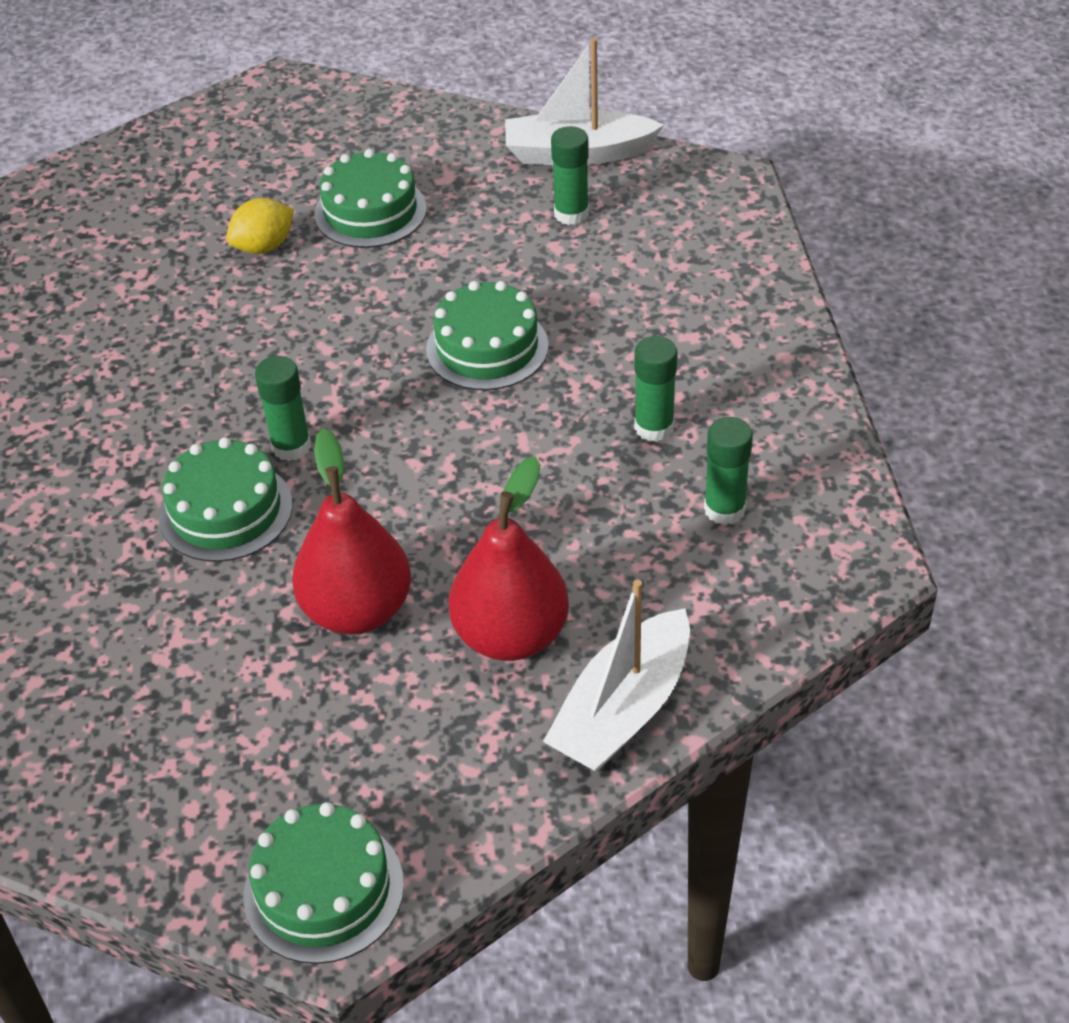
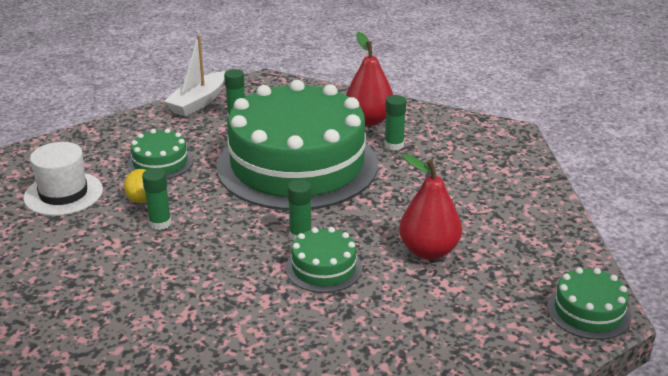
camera: 60 degrees left, 15 degrees down
green cake [426,281,549,390] -> green cake [217,80,378,210], size x2.47
red pear [448,456,569,661] -> red pear moved to [346,32,393,126]
white boat [543,580,690,772] -> none
green glue stick [704,417,753,525] -> green glue stick moved to [142,168,171,230]
none -> white hat [23,142,103,216]

